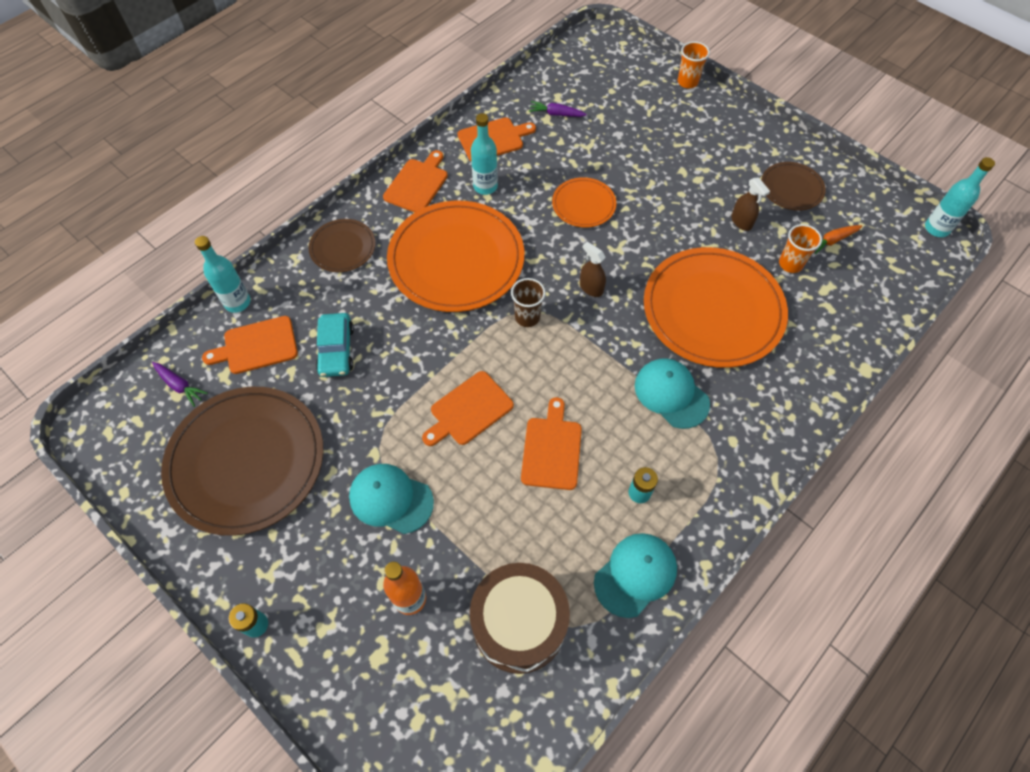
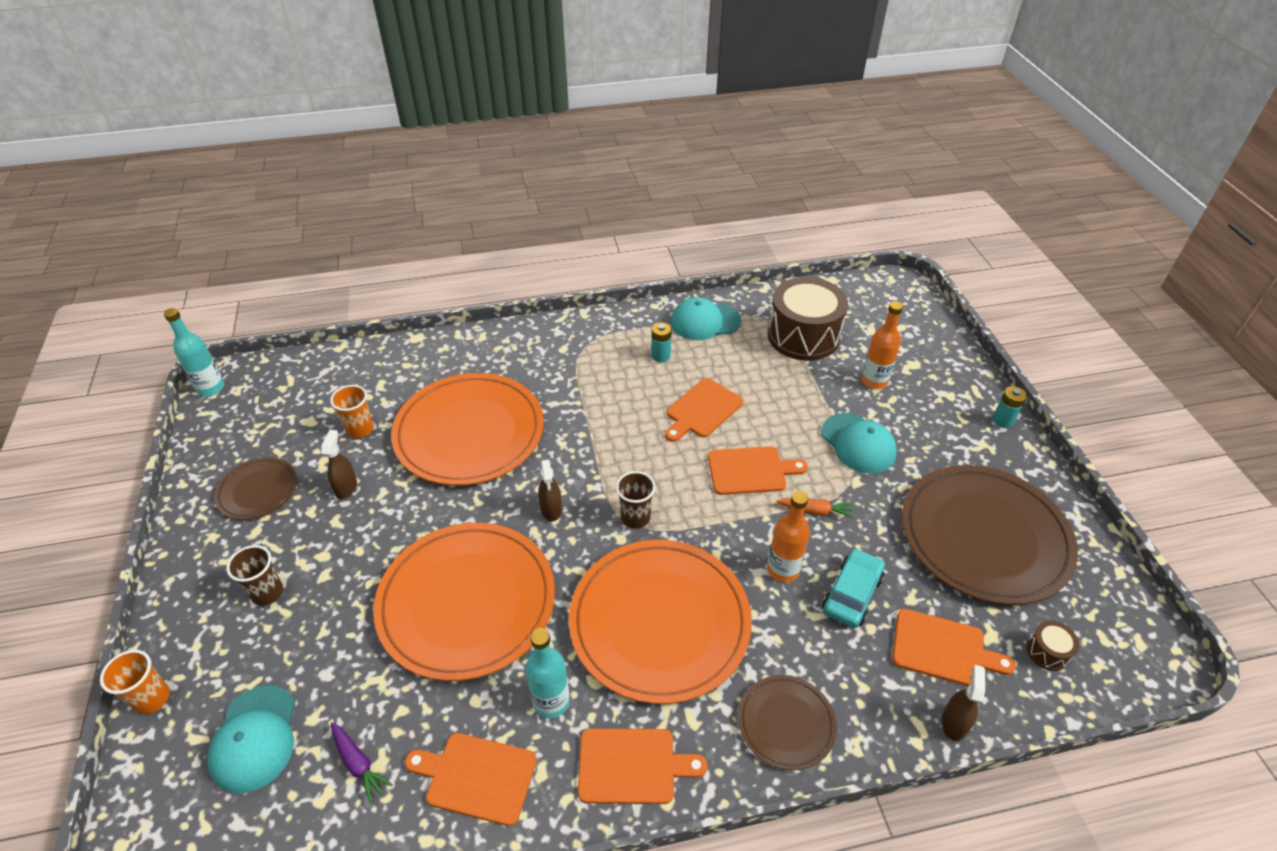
camera: 145 degrees left, 15 degrees down
purple carrot [152,362,208,407] -> brown drum [1026,621,1079,671]
turquoise bottle [195,236,250,313] -> brown spray bottle [942,665,985,742]
orange cutting board [383,150,448,213] -> orange cutting board turned 150 degrees counterclockwise [578,728,708,804]
orange plate [552,177,616,227] -> orange plate [373,523,555,681], size x2.04
turquoise cap [635,358,710,429] -> turquoise cap moved to [207,685,295,793]
orange carrot [815,225,862,254] -> orange carrot moved to [776,498,855,519]
none -> brown cup [226,545,283,606]
none -> orange bottle [767,491,810,583]

